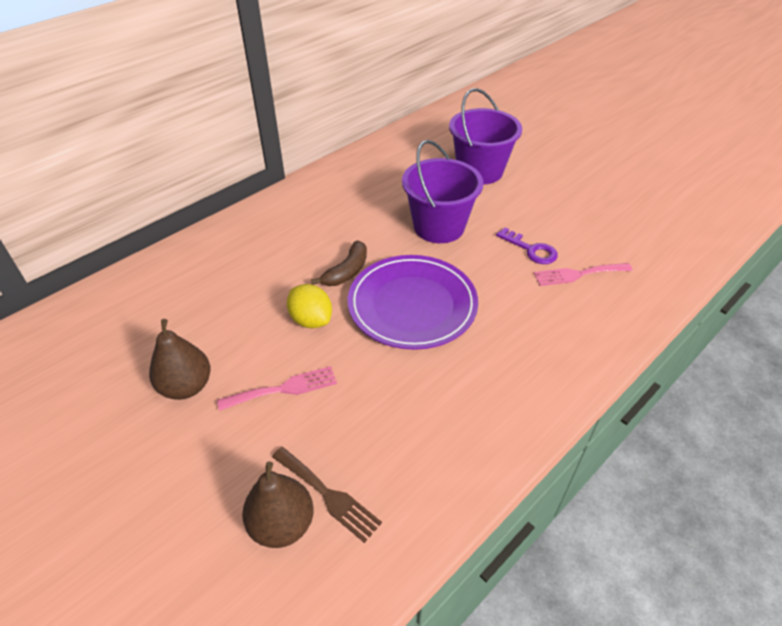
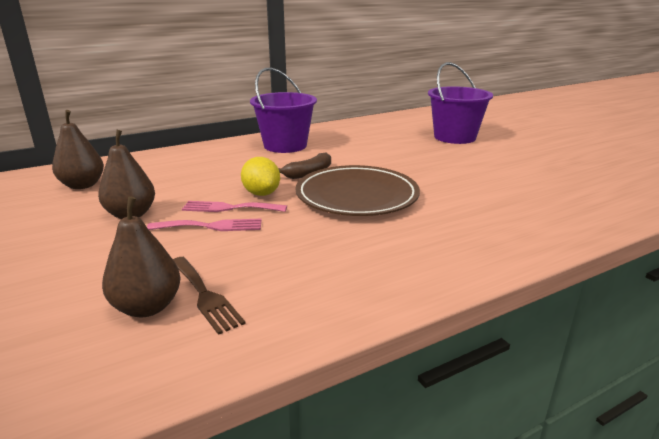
camera: 15 degrees right, 20 degrees down
purple plate [348,255,478,350] -> brown plate [295,165,420,216]
purple bucket [402,140,483,243] -> purple bucket moved to [250,68,317,153]
purple key [496,227,558,264] -> none
pink fork [534,263,632,286] -> pink fork moved to [182,201,287,212]
none -> brown pear [52,110,104,189]

